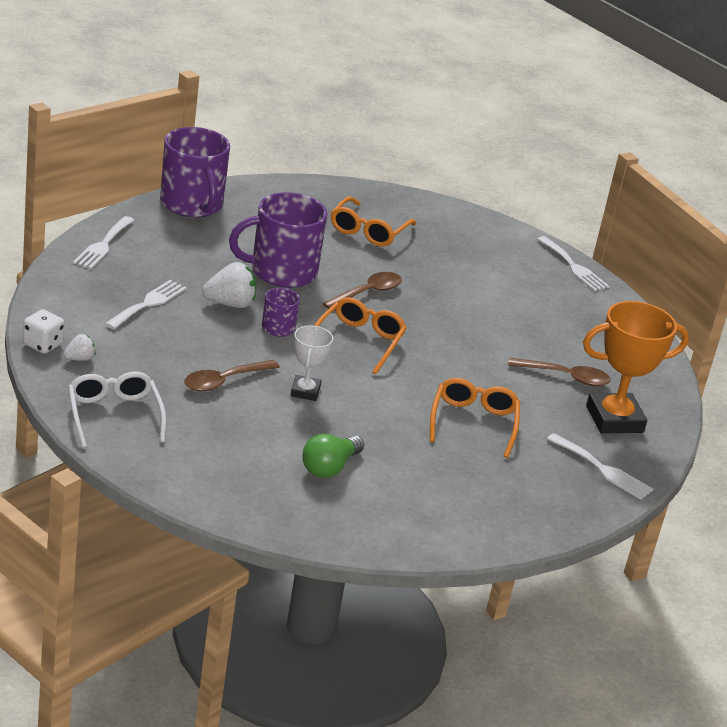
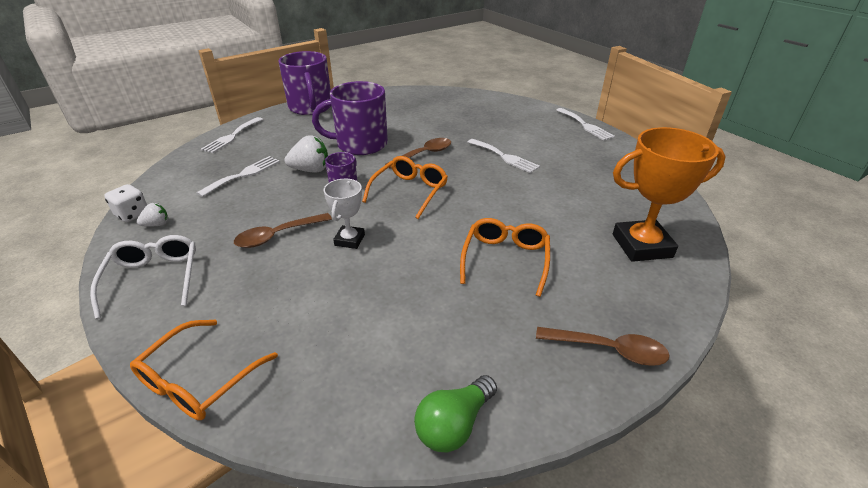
camera: 10 degrees right, 5 degrees up
green light bulb [302,434,364,478] -> green light bulb moved to [414,375,497,452]
orange glasses [331,197,416,247] -> orange glasses moved to [130,320,278,420]
brown spoon [508,358,611,386] -> brown spoon moved to [536,327,670,366]
white fork [547,433,654,500] -> white fork moved to [467,139,540,173]

